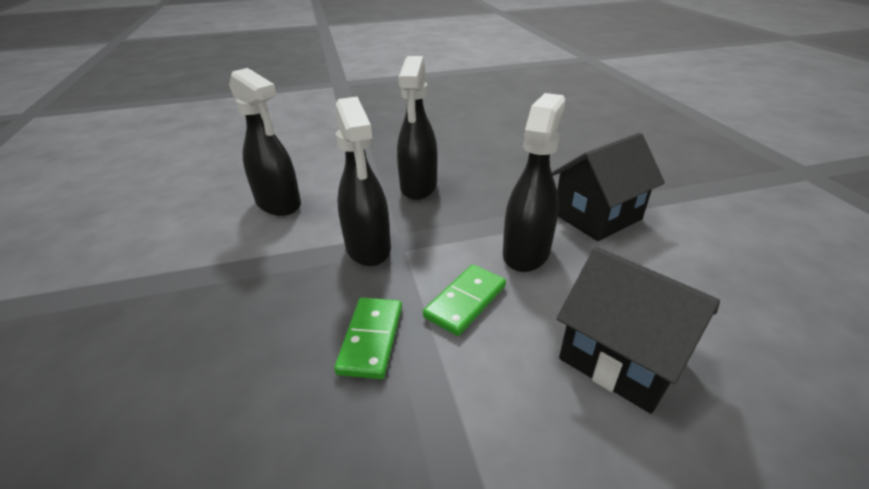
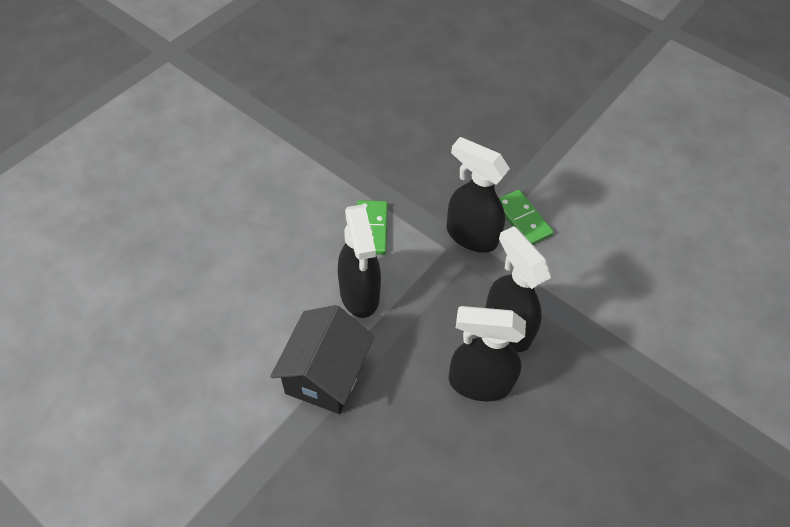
camera: 140 degrees right, 20 degrees up
black spray bottle [229,68,301,216] -> black spray bottle moved to [449,306,526,401]
green domino [334,298,402,379] -> green domino moved to [499,190,554,245]
black house [557,247,720,414] -> none

